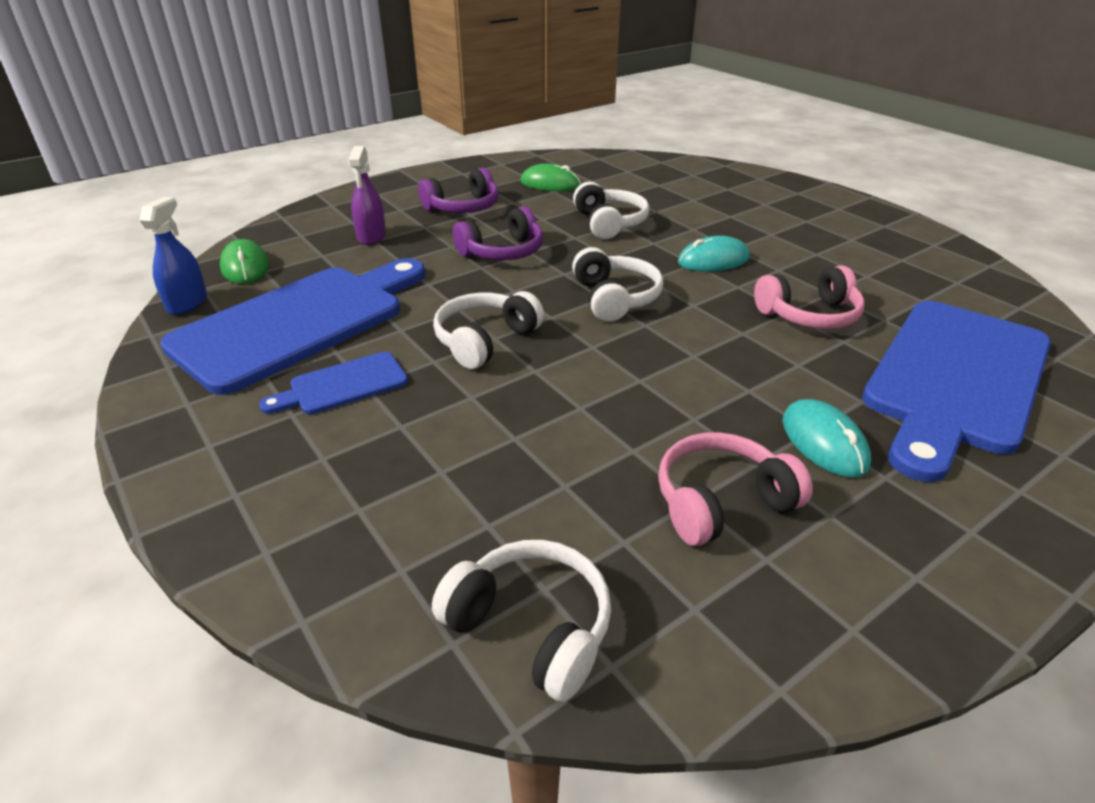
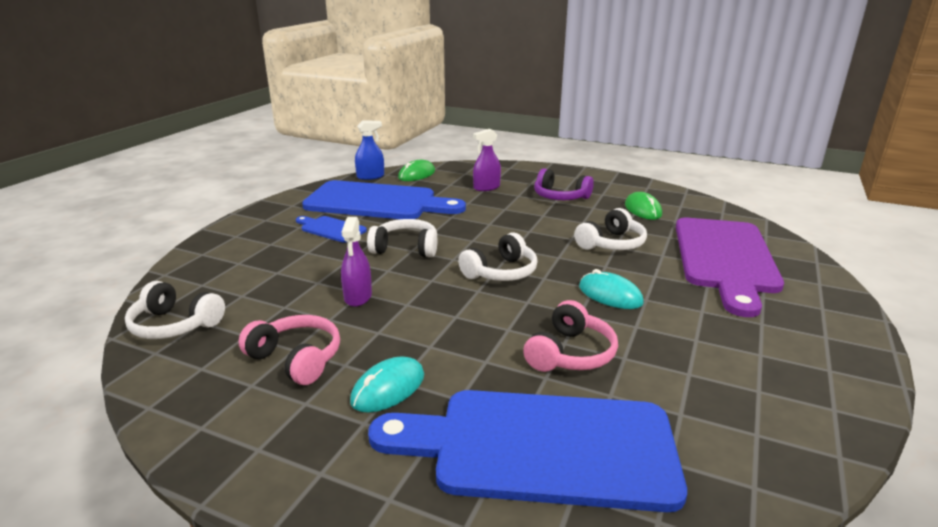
camera: 60 degrees right, 10 degrees down
white headphones [432,540,611,702] -> white headphones turned 105 degrees clockwise [125,281,225,339]
purple headphones [453,206,543,260] -> none
pink headphones [754,265,865,329] -> pink headphones turned 105 degrees counterclockwise [523,300,618,372]
none -> purple spray bottle [341,217,372,307]
none -> purple cutting board [676,218,784,317]

